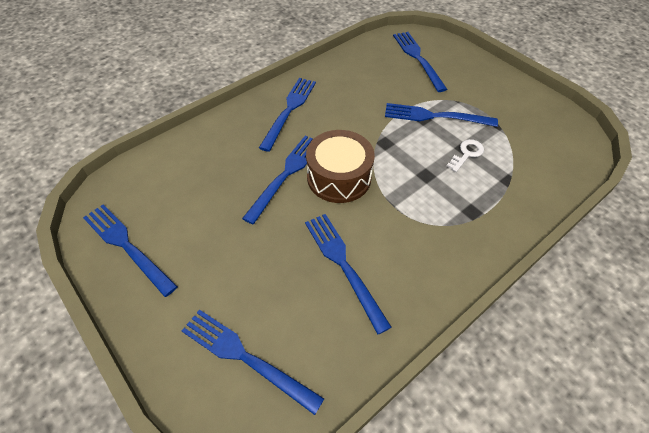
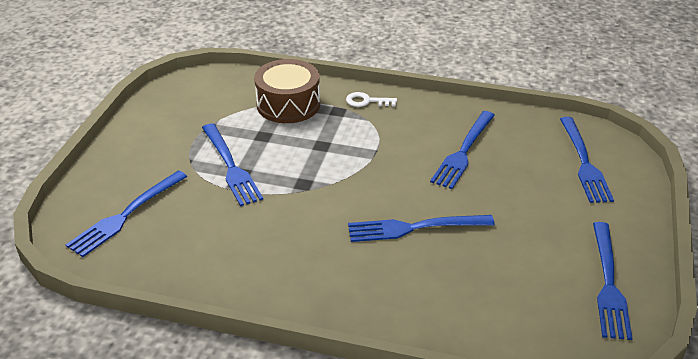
camera: 125 degrees left, 15 degrees down
blue fork [259,78,316,152] -> none
brown drum [306,130,375,203] -> brown drum moved to [254,59,320,123]
white key [447,139,484,172] -> white key moved to [346,92,397,107]

